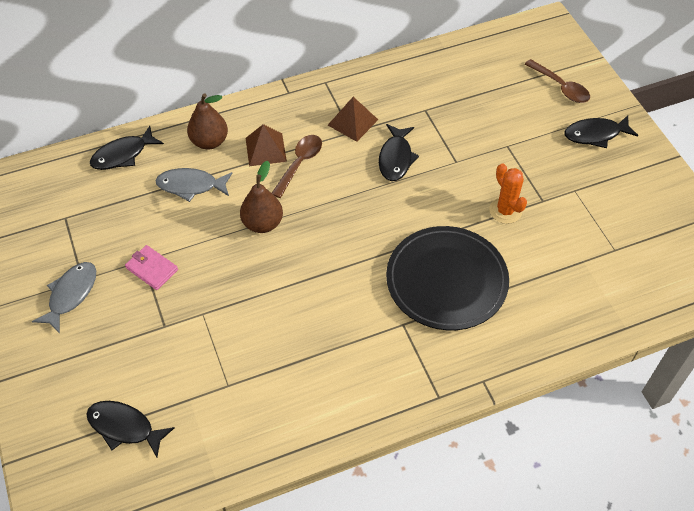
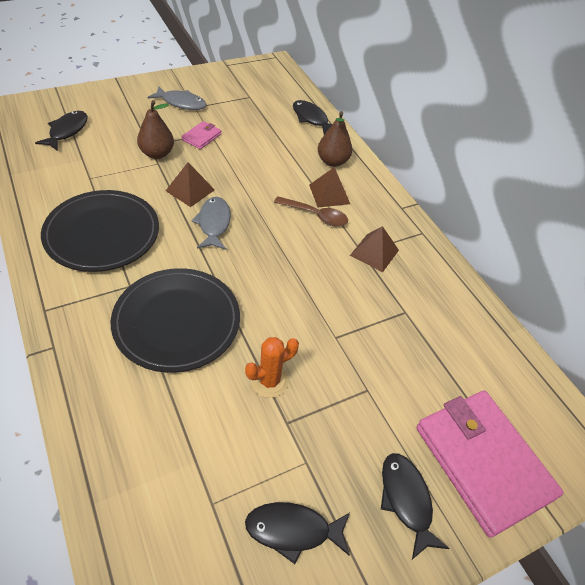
camera: 80 degrees right, 5 degrees down
grey fish [156,168,232,202] -> grey fish moved to [191,197,231,250]
brown pear [240,161,283,233] -> brown pear moved to [137,100,174,159]
black fish [379,124,419,181] -> black fish moved to [245,502,350,564]
brown spoon [525,59,590,103] -> pink wallet [416,390,564,537]
none -> black plate [41,190,159,272]
none -> brown pyramid [166,162,215,207]

